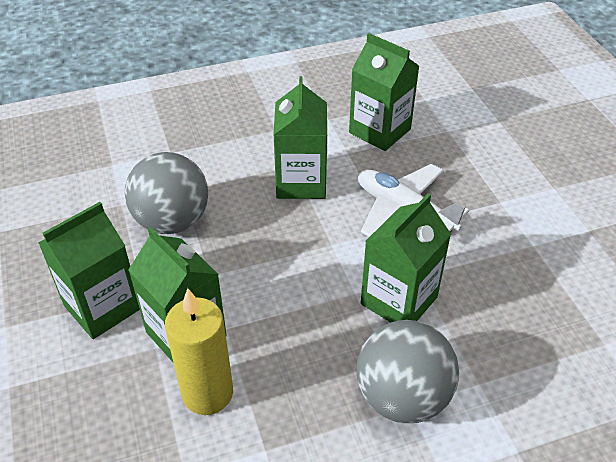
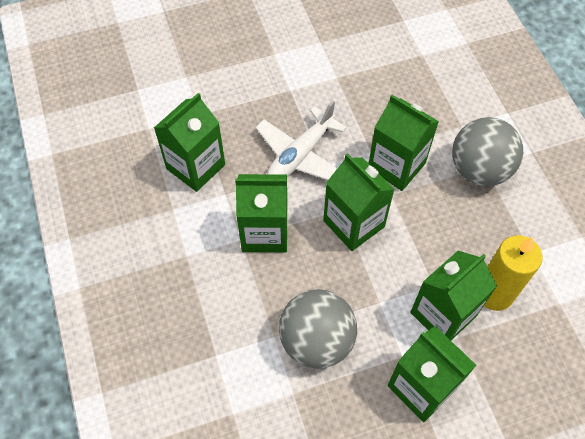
camera: 90 degrees left, 15 degrees up
none -> green carton [323,153,395,251]

